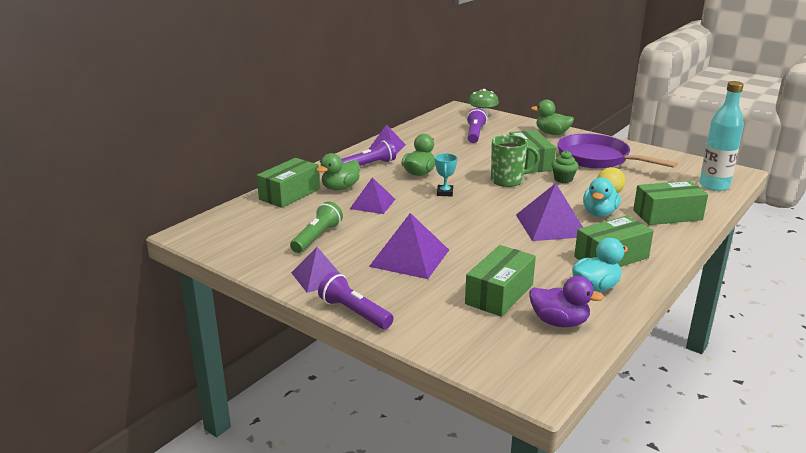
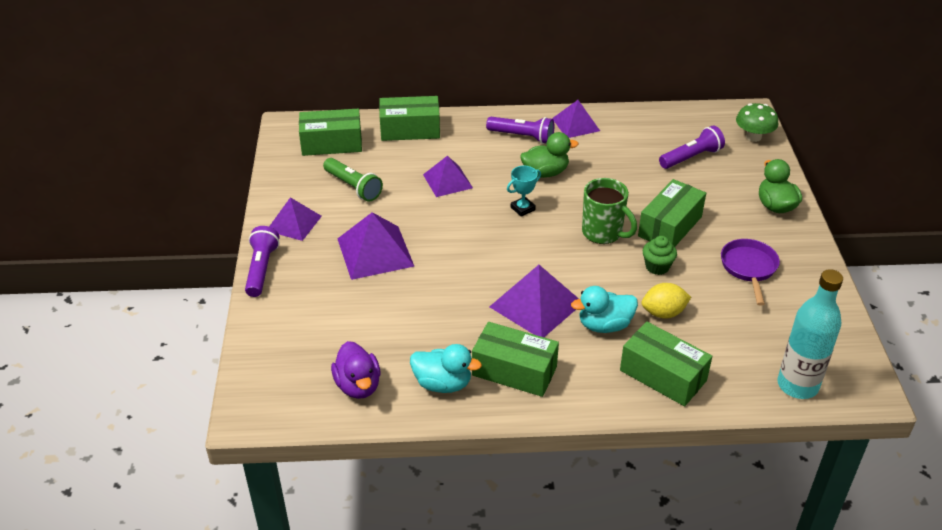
camera: 50 degrees right, 15 degrees up
green flashlight [290,201,343,253] -> green flashlight turned 60 degrees clockwise [323,158,383,202]
green duck [316,153,360,191] -> none
green box [465,245,536,317] -> green box moved to [299,109,362,156]
purple pan [557,134,678,169] -> purple pan [721,239,780,306], size x0.59

